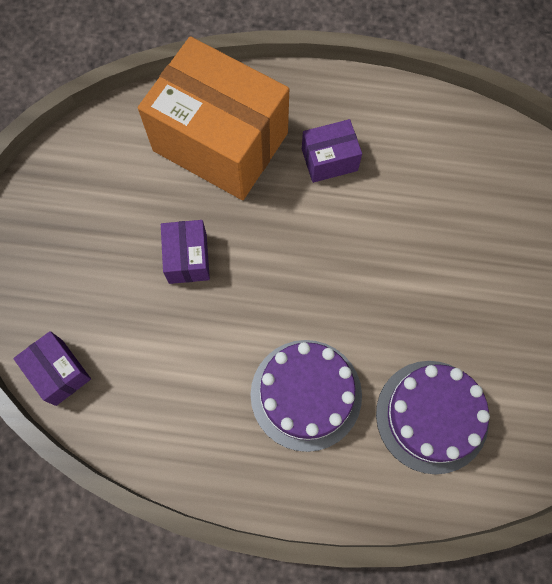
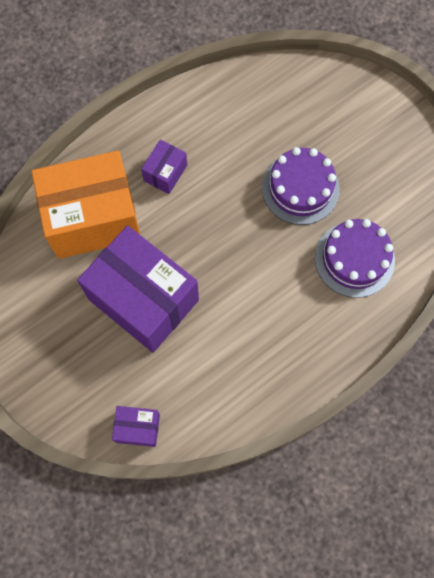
camera: 45 degrees left, 0 degrees up
purple box [161,220,210,284] -> purple box [77,225,199,353], size x2.26
purple cake [251,340,362,452] -> purple cake moved to [262,147,340,225]

